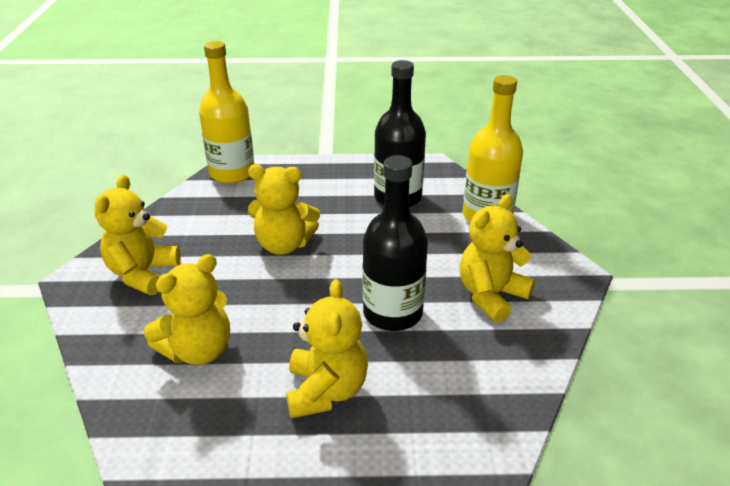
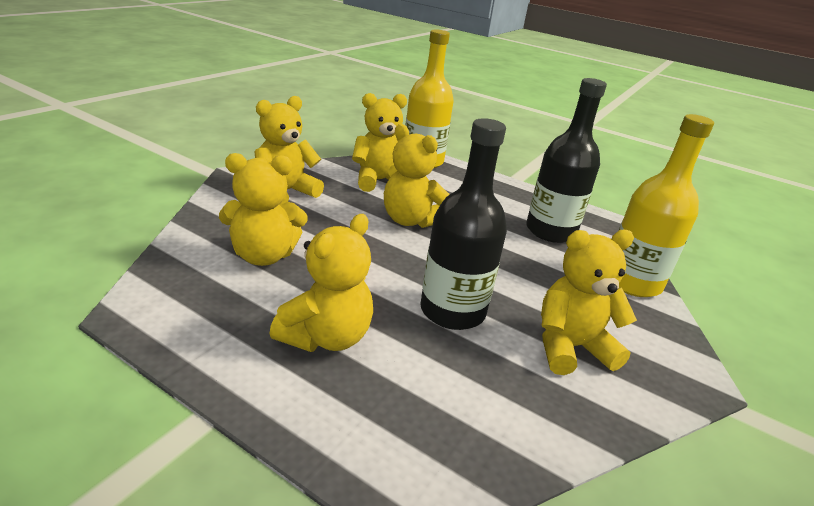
camera: 30 degrees right, 5 degrees down
none -> yellow teddy bear [352,93,407,192]

